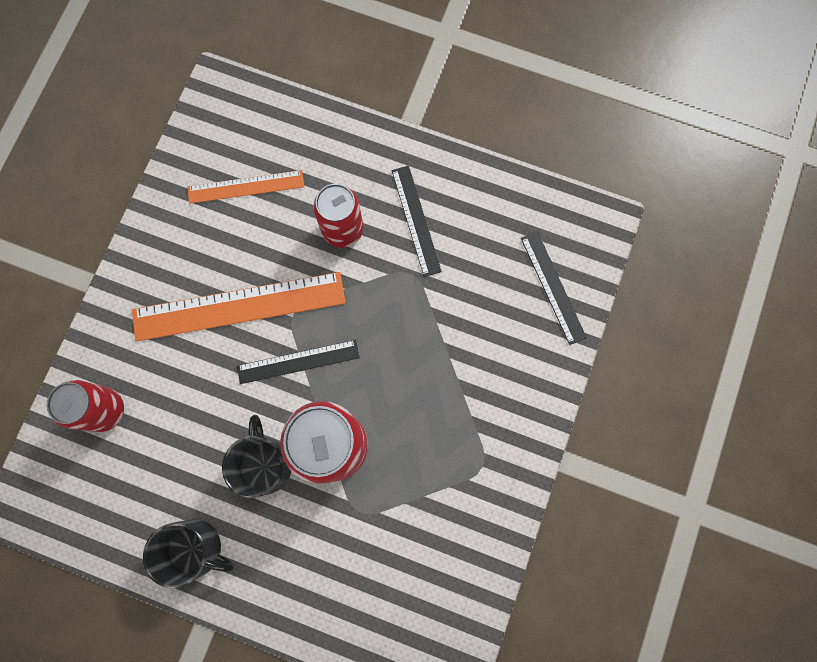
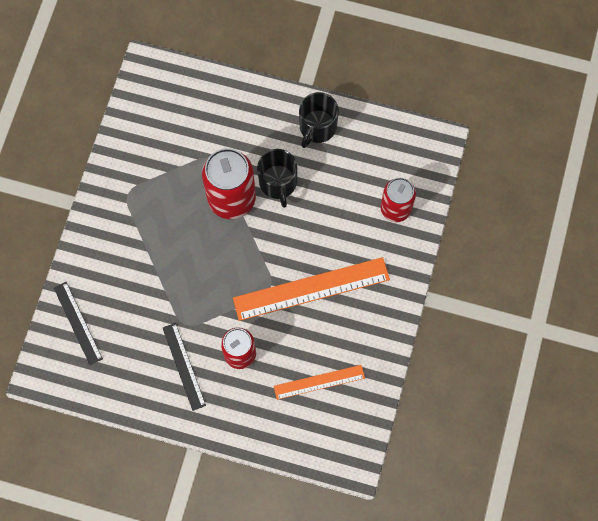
camera: 175 degrees right, 5 degrees down
black mug [143,519,235,588] -> black mug turned 75 degrees counterclockwise [299,92,339,148]
black ruler [237,340,360,384] -> none

